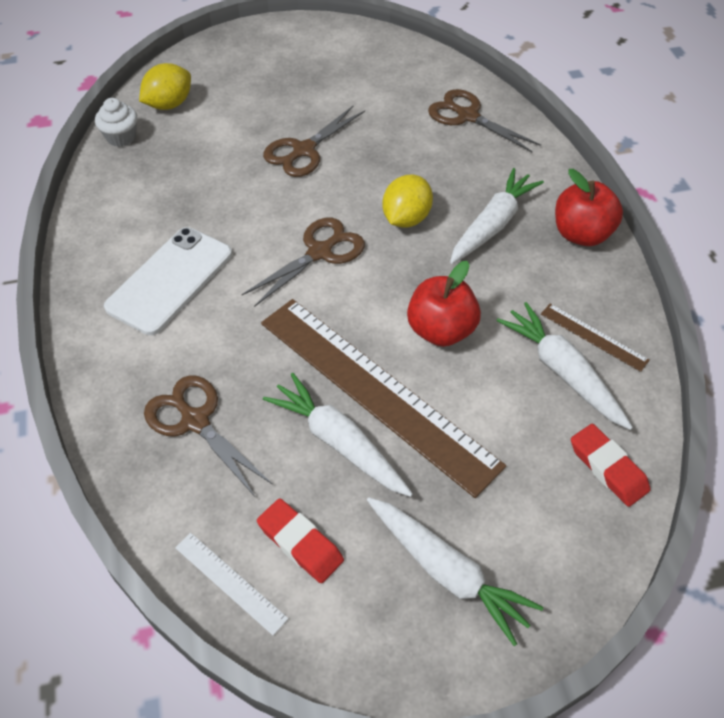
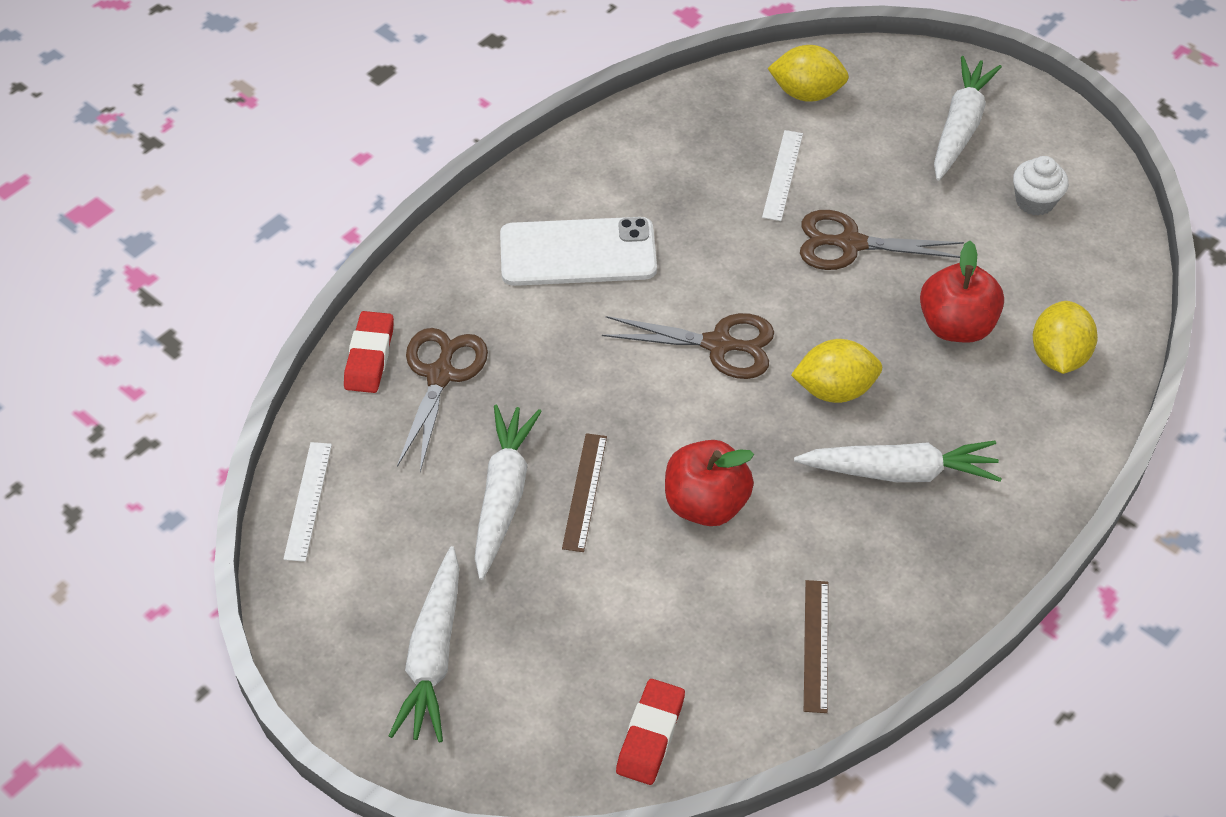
camera: 55 degrees right, 0 degrees up
white cupcake [95,98,137,147] -> white cupcake moved to [1013,156,1069,216]
red eraser [257,498,344,583] -> red eraser moved to [344,311,394,393]
brown ruler [261,299,506,498] -> brown ruler [562,433,607,552], size x0.41
brown scissors [428,89,541,152] -> yellow lemon [1033,301,1098,374]
white carrot [497,302,633,430] -> white carrot moved to [934,56,1002,181]
red apple [555,169,623,246] -> red apple moved to [920,241,1004,342]
none -> white ruler [762,130,803,221]

